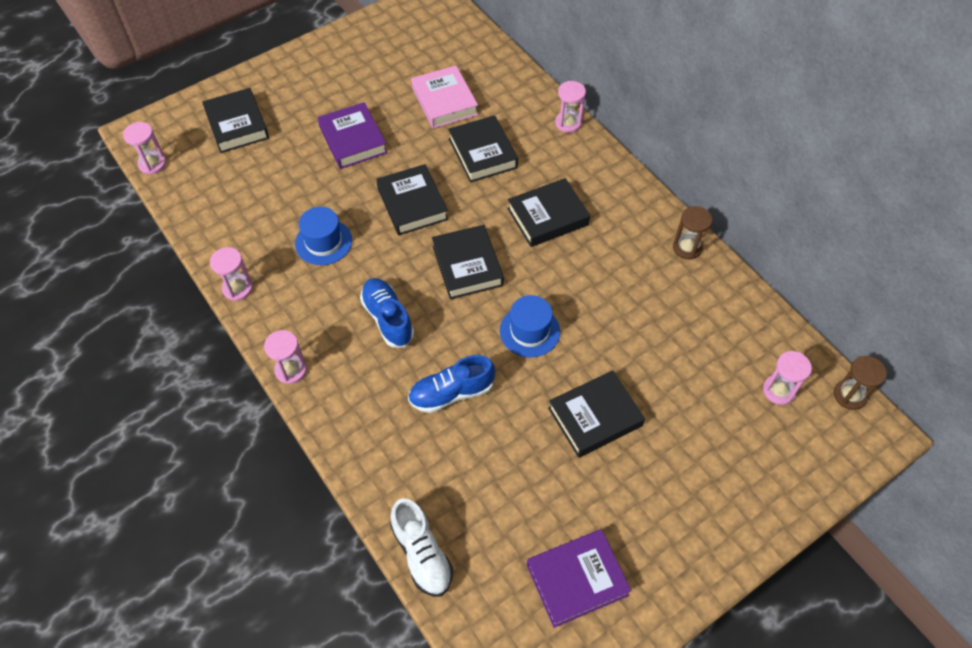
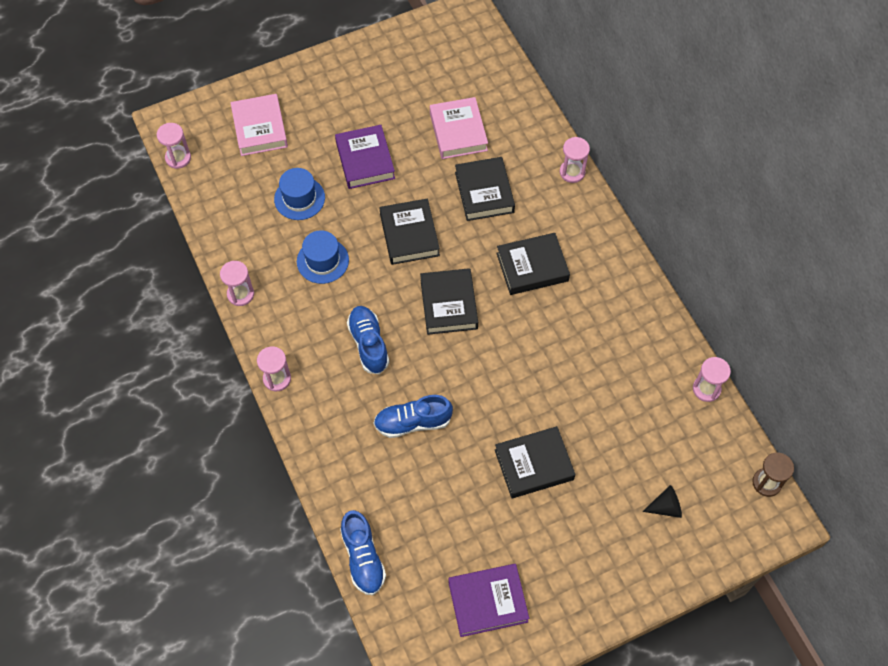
camera: 10 degrees right, 5 degrees up
black book [202,88,269,153] -> pink book [230,94,288,156]
white shoe [390,498,453,597] -> blue shoe [340,510,386,596]
blue hat [500,295,560,358] -> blue hat moved to [274,168,325,220]
brown hourglass [673,206,712,260] -> none
pink hourglass [763,351,812,405] -> pink hourglass moved to [693,357,731,402]
none -> black cone [642,485,682,518]

